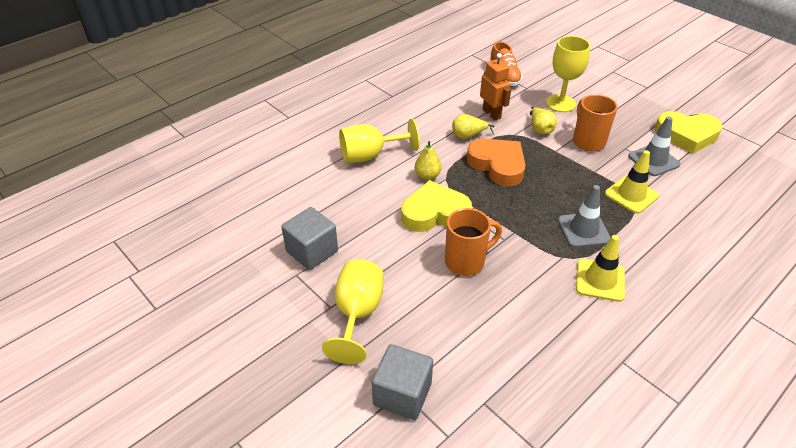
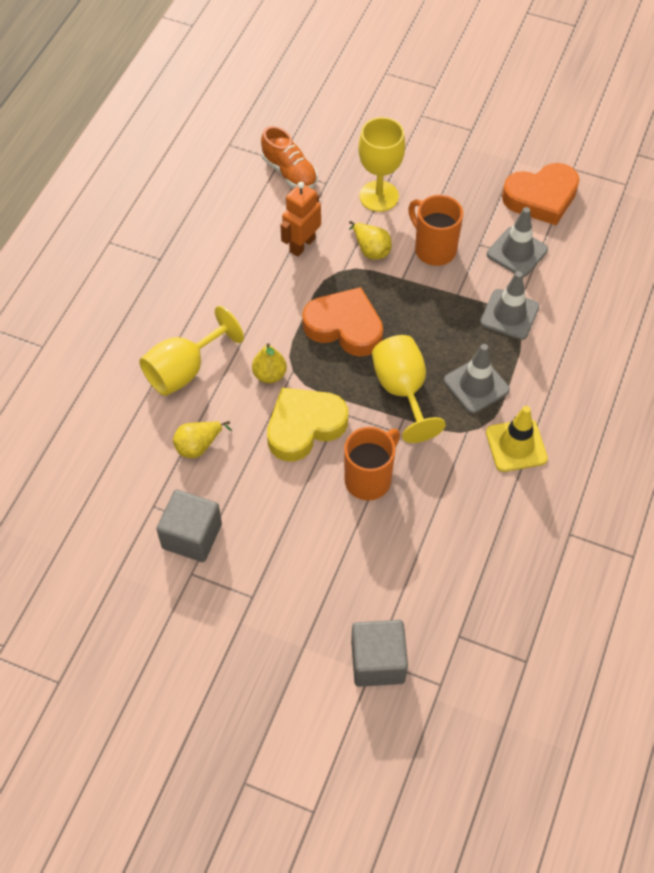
camera: 25 degrees left, 15 degrees up
yellow goblet [322,259,384,364] -> yellow goblet moved to [372,335,446,443]
yellow pear [452,114,495,139] -> yellow pear moved to [173,421,232,458]
orange robot [480,53,511,121] -> orange robot turned 90 degrees counterclockwise [280,182,321,257]
yellow traffic cone [605,150,659,214] -> grey traffic cone [480,271,539,340]
yellow heart [655,111,722,154] -> orange heart [502,163,580,225]

